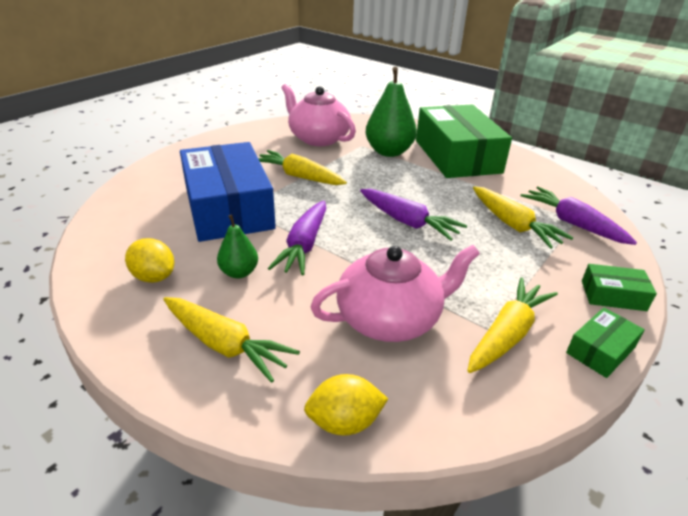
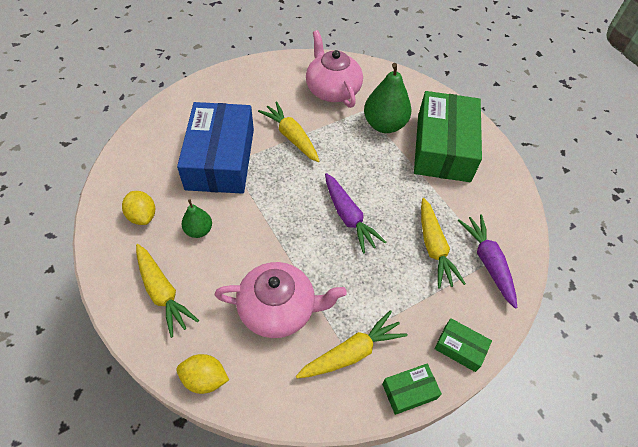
camera: 20 degrees right, 20 degrees up
purple carrot [268,201,326,275] -> none

